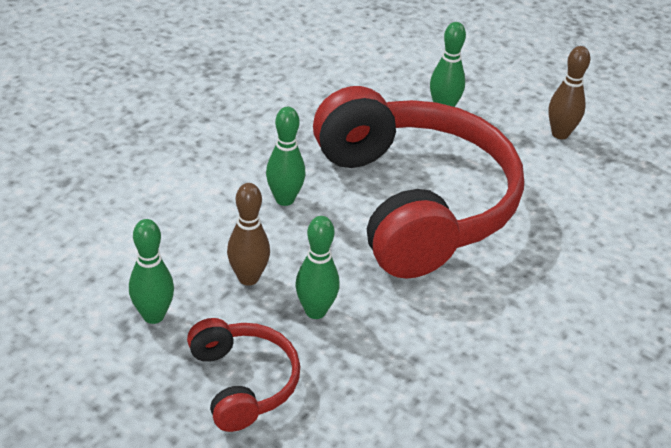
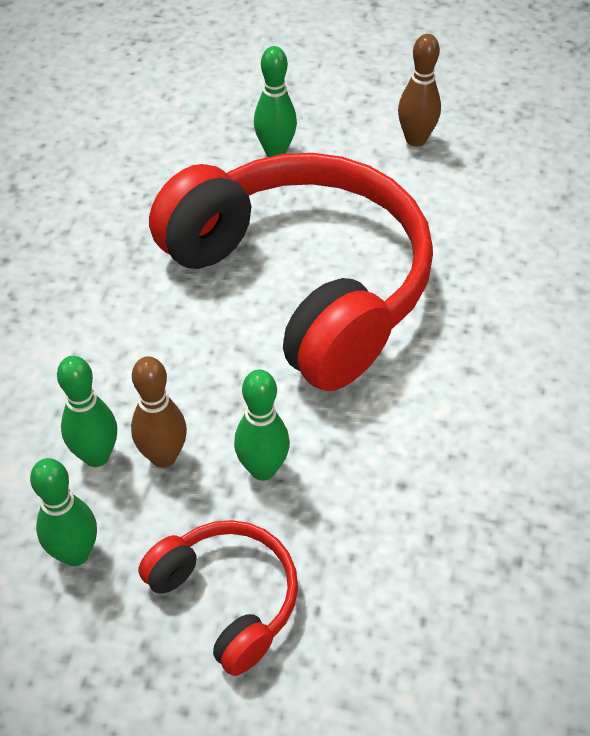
camera: 20 degrees left, 10 degrees up
green bowling pin [266,107,305,206] -> green bowling pin moved to [57,356,117,467]

